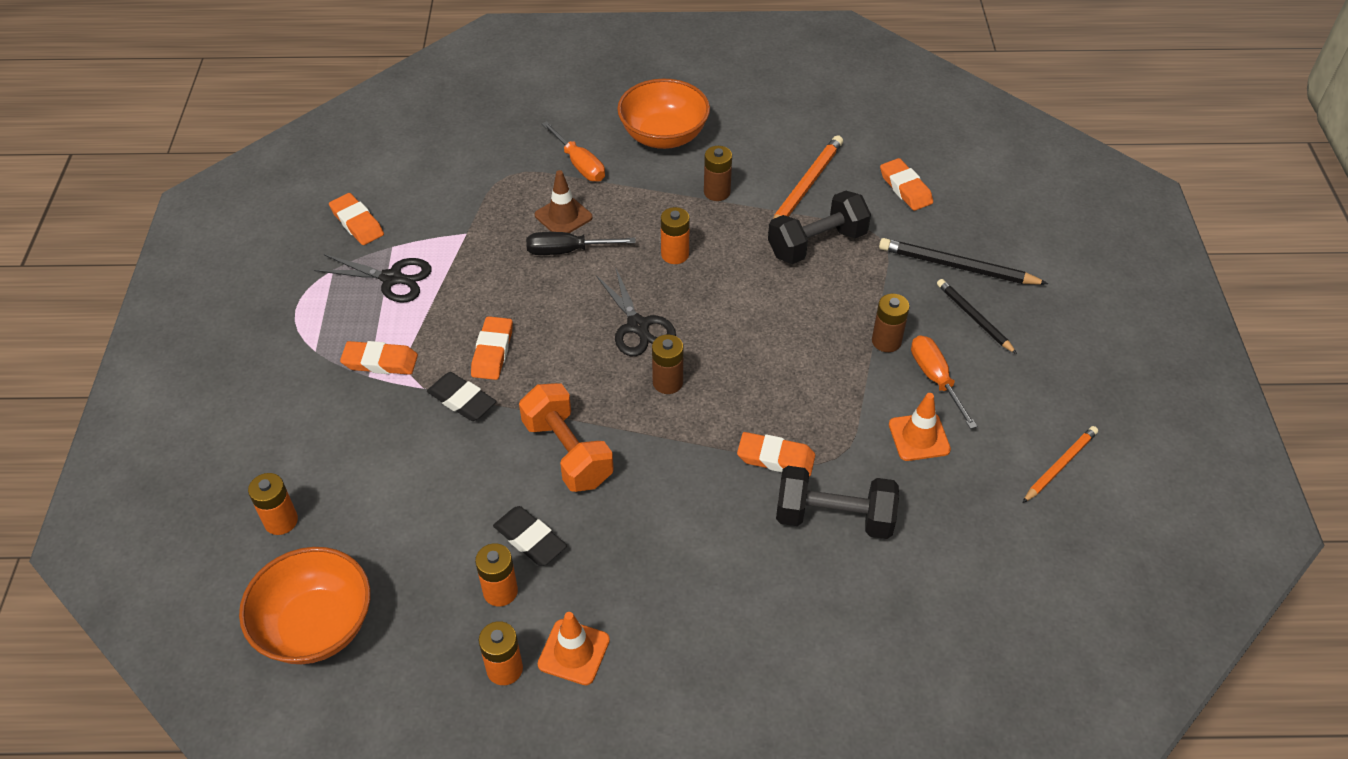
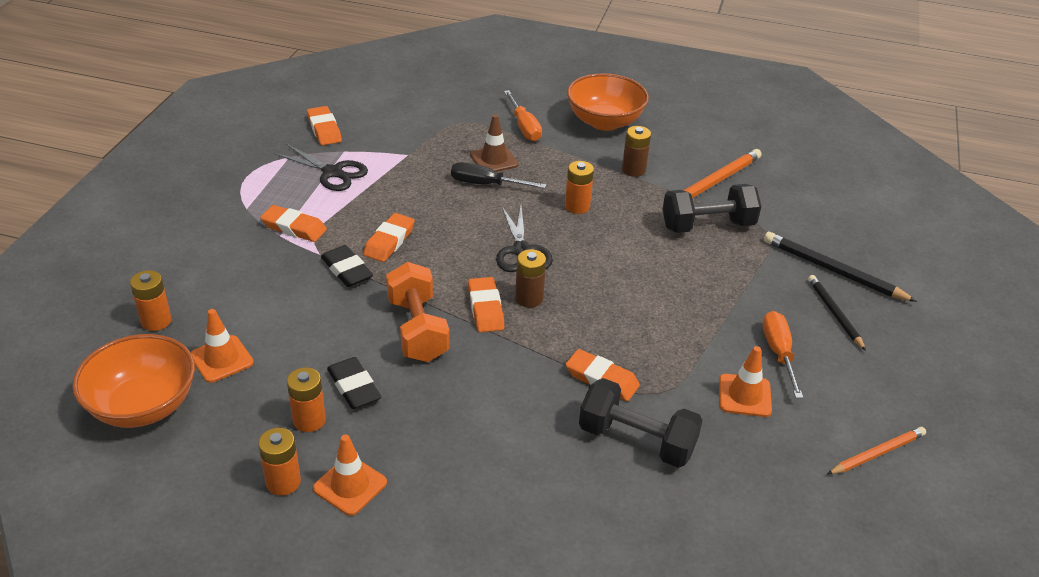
camera: 15 degrees right, 10 degrees down
brown battery [872,294,910,352] -> none
orange eraser [880,158,933,211] -> orange eraser moved to [468,277,505,332]
none -> orange traffic cone [190,309,254,383]

